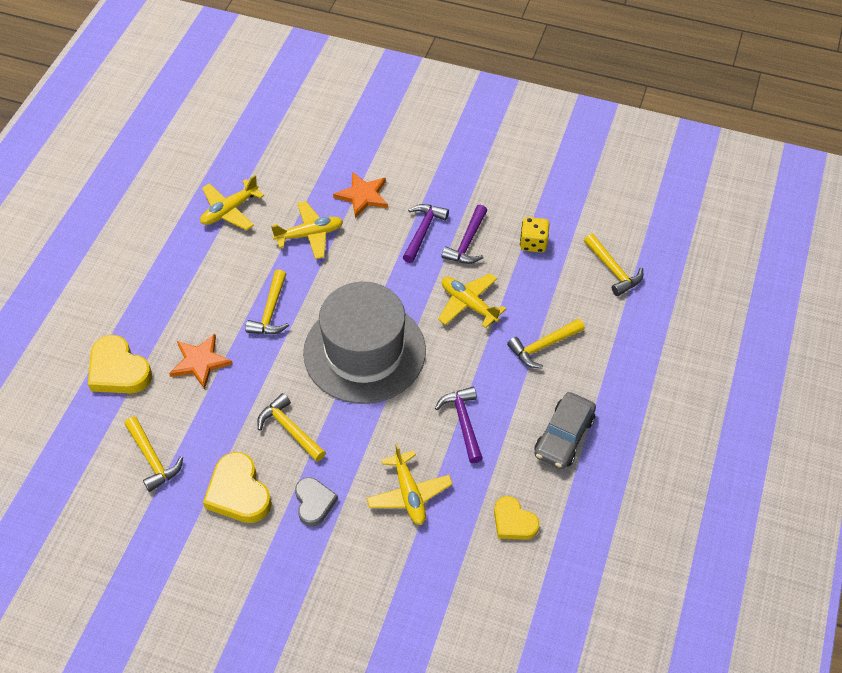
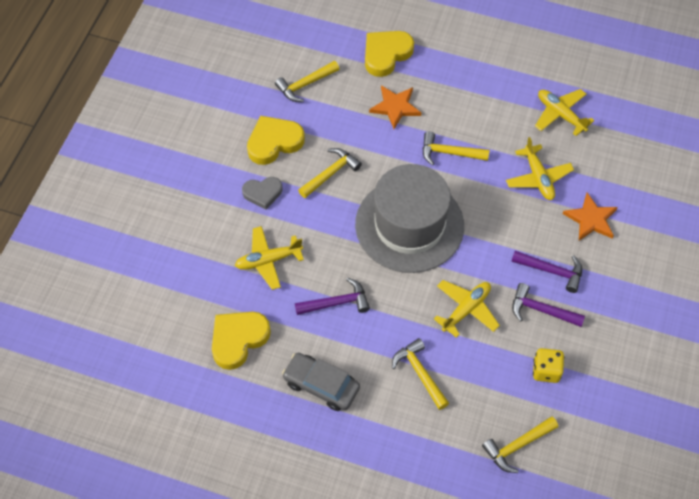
camera: 90 degrees right, 5 degrees up
yellow heart [494,496,540,540] -> yellow heart [212,312,271,370], size x1.53

